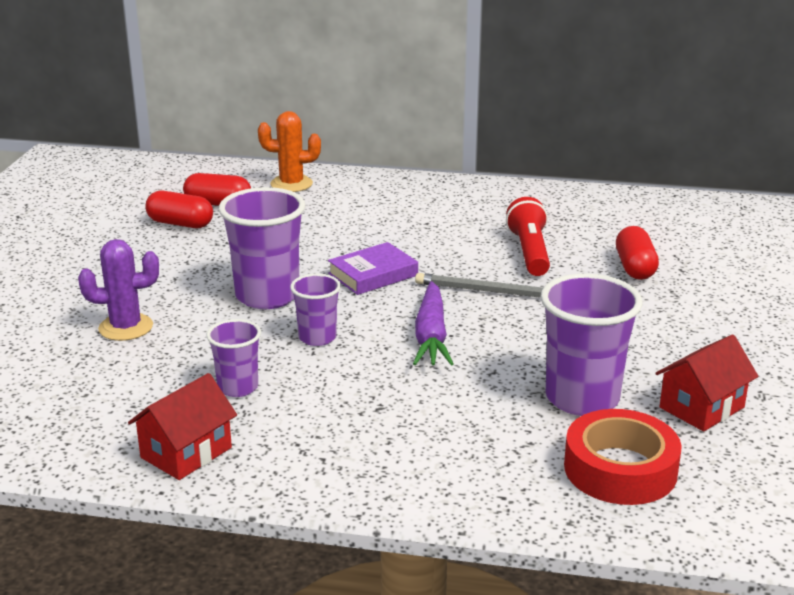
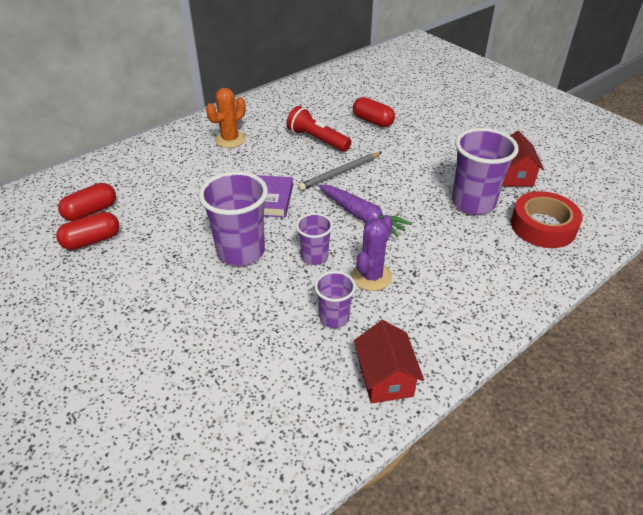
camera: 50 degrees left, 15 degrees up
purple cactus [78,239,159,341] -> purple cactus moved to [352,215,393,291]
orange cactus [258,111,321,192] -> orange cactus moved to [206,88,246,148]

